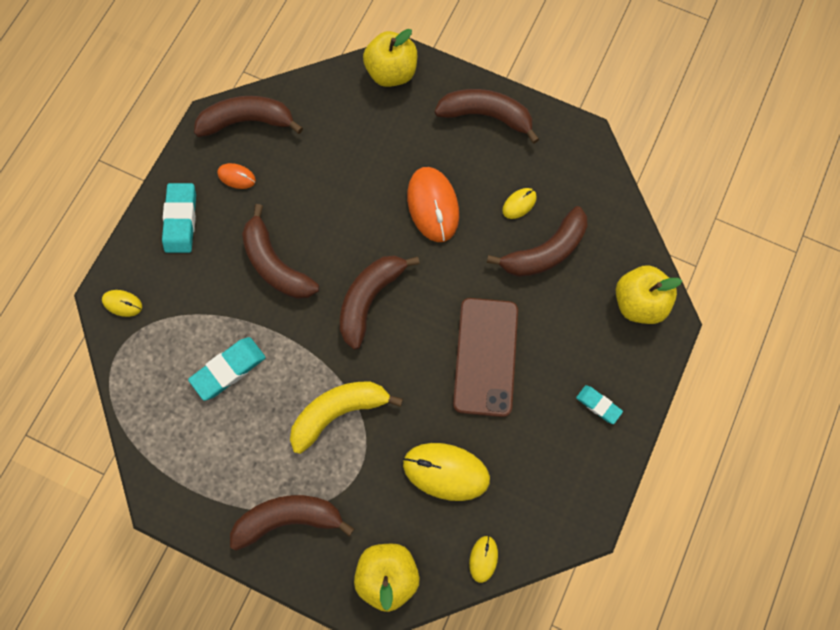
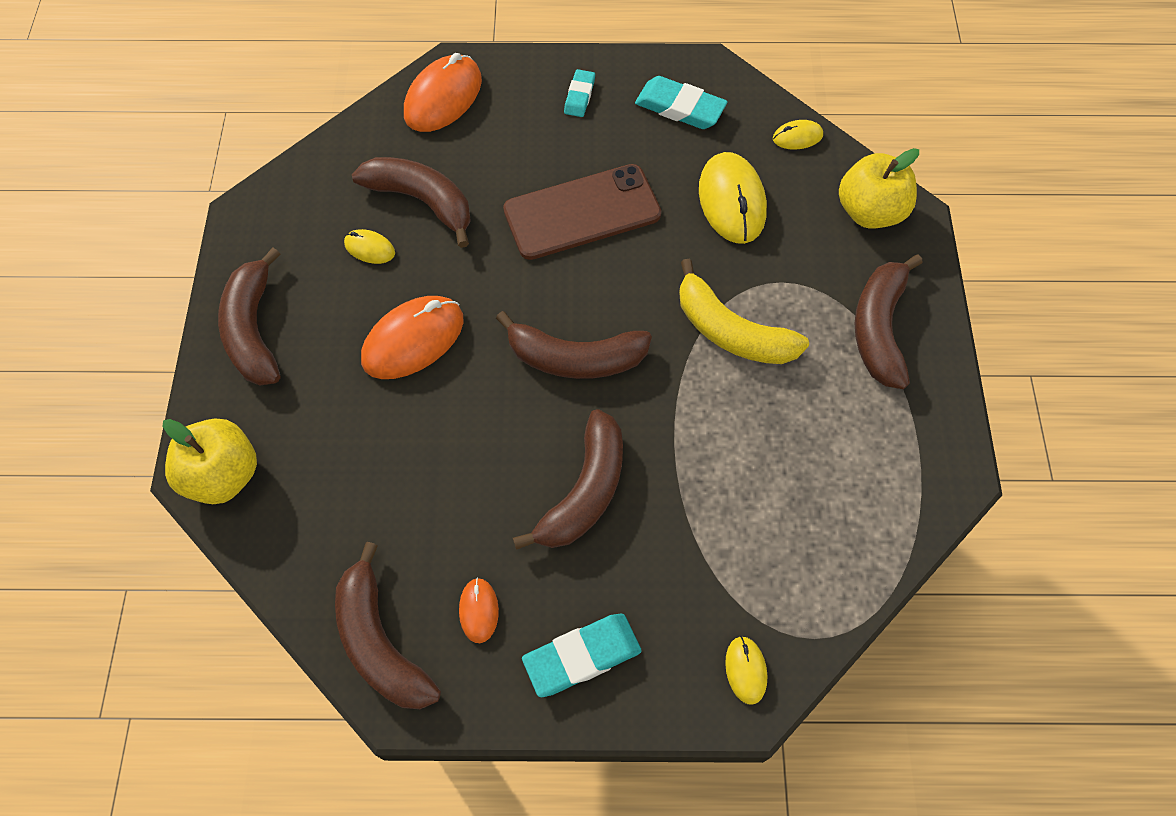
camera: 115 degrees left, 10 degrees down
turquoise eraser [188,337,266,401] -> turquoise eraser moved to [635,76,728,129]
brown banana [230,495,354,551] -> brown banana turned 45 degrees clockwise [855,254,923,389]
yellow apple [616,265,682,324] -> orange mouse [404,53,482,132]

